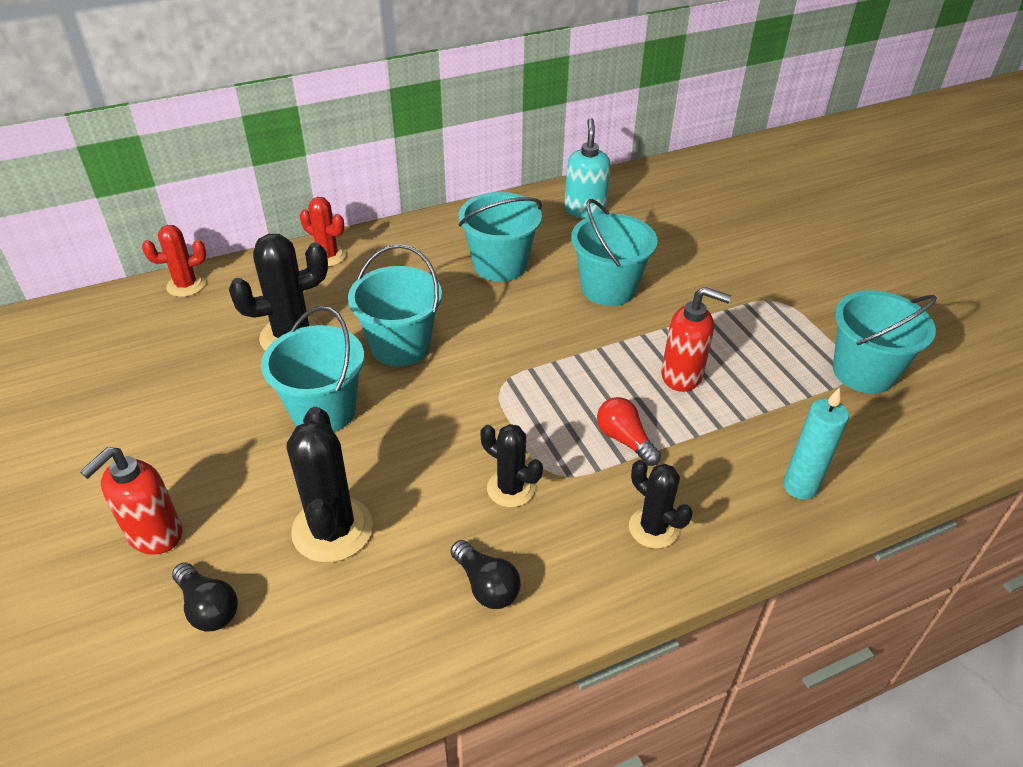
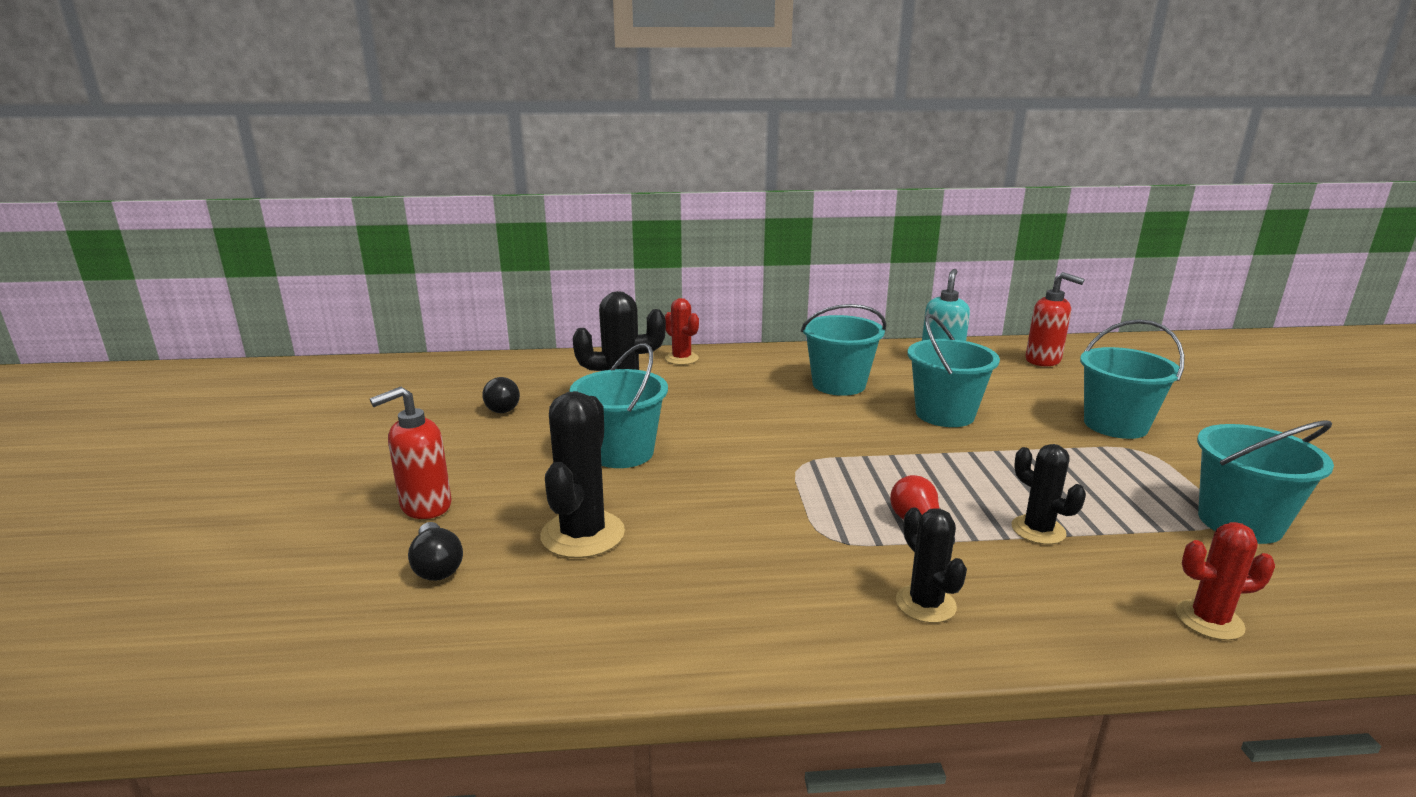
camera: 20 degrees right, 20 degrees down
red cactus [142,225,206,297] -> red cactus moved to [1176,522,1275,640]
turquoise bucket [348,244,442,367] -> turquoise bucket moved to [1080,319,1185,439]
black light bulb [450,540,521,609] -> black light bulb moved to [482,377,520,413]
black cactus [481,424,543,507] -> black cactus moved to [1012,444,1086,544]
red soap dispenser [661,287,731,392] -> red soap dispenser moved to [1025,272,1085,366]
turquoise candle [783,387,849,500] -> none

